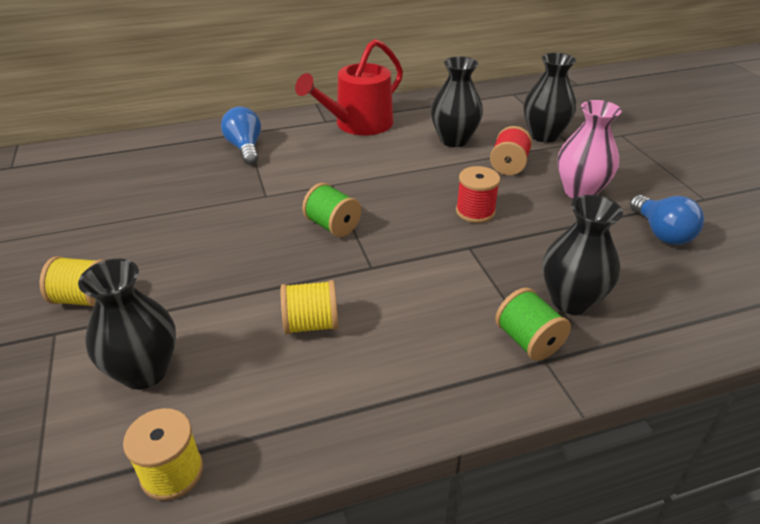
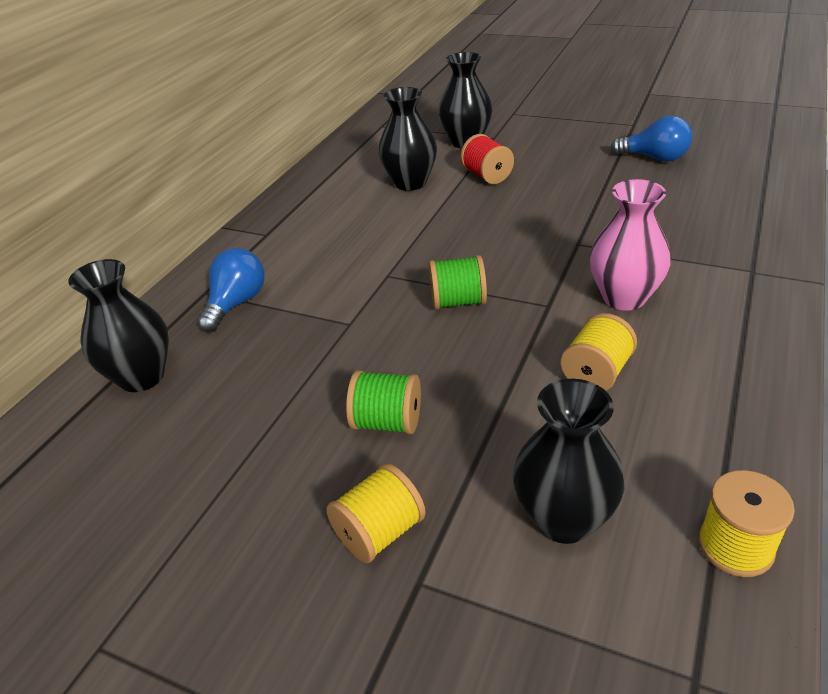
camera: 45 degrees left, 0 degrees up
blue light bulb [221,106,261,165] -> blue light bulb turned 90 degrees clockwise [197,248,265,332]
red watering can [295,39,403,135] -> none
red spool [456,166,500,223] -> none
green spool [495,288,571,361] -> green spool moved to [346,370,421,434]
black vase [543,195,623,315] -> black vase moved to [68,259,169,392]
pink vase [557,100,622,199] -> pink vase moved to [590,179,671,311]

